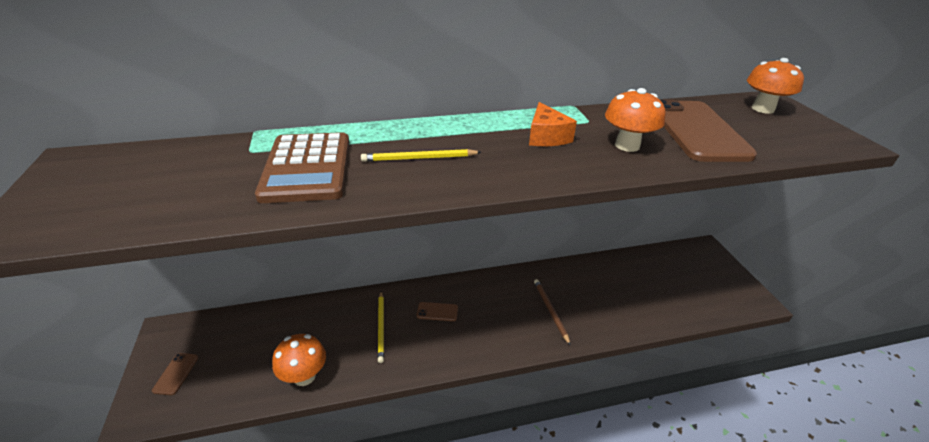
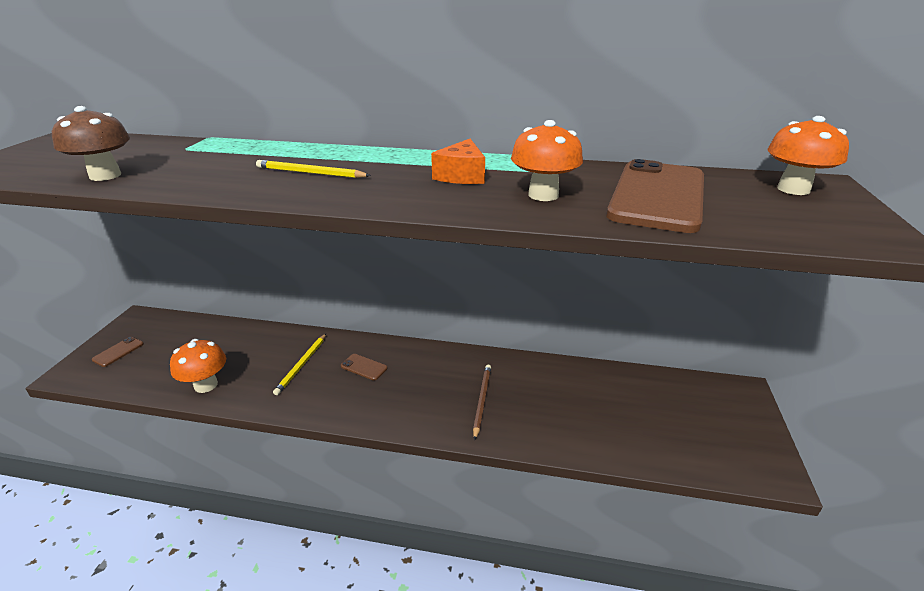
camera: 25 degrees right, 5 degrees down
brown calculator [255,132,349,203] -> none
none -> brown mushroom [52,106,130,181]

